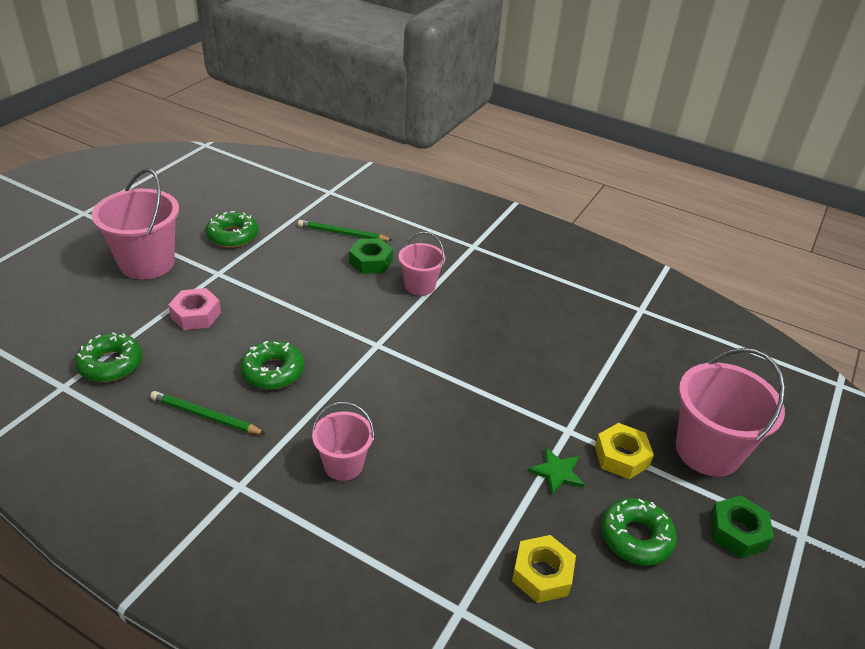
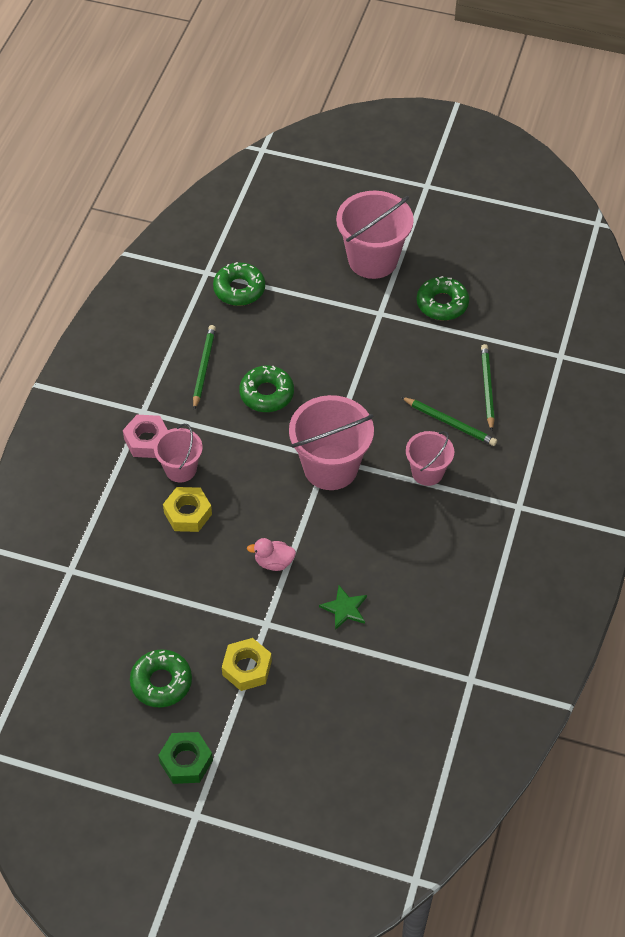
camera: 80 degrees right, 15 degrees up
pink nut [168,288,221,330] -> pink nut moved to [123,415,168,458]
green nut [349,238,393,274] -> green pencil [401,397,497,446]
yellow nut [512,535,576,603] -> yellow nut moved to [163,487,212,532]
green star [527,447,585,495] -> green star moved to [319,585,367,630]
pink bucket [676,348,785,477] -> pink bucket moved to [289,395,374,490]
none -> pink duck [247,538,296,571]

